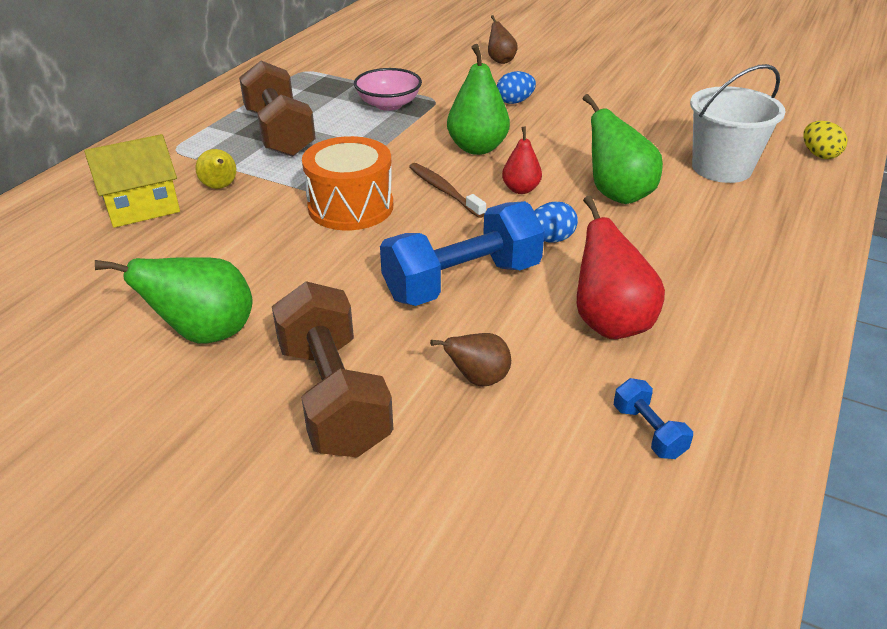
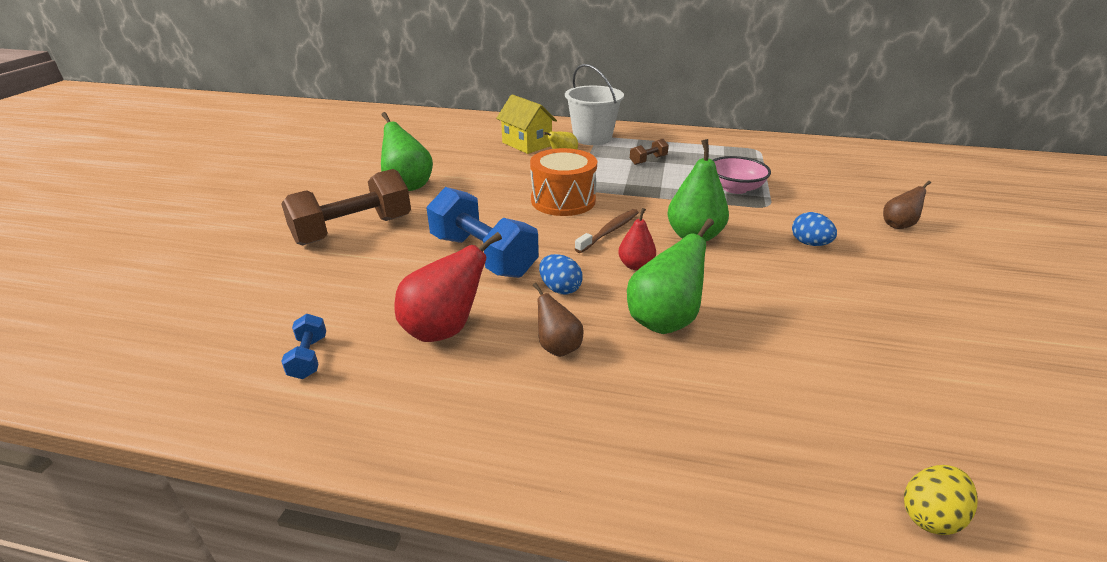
camera: 75 degrees right, 5 degrees down
brown dumbbell [239,61,316,157] -> brown dumbbell [630,139,669,165], size x0.45
brown pear [430,333,511,386] -> brown pear moved to [533,283,584,357]
blue dumbbell [614,378,693,459] -> blue dumbbell turned 60 degrees counterclockwise [281,314,326,379]
white bucket [690,64,786,183] -> white bucket moved to [565,64,624,145]

